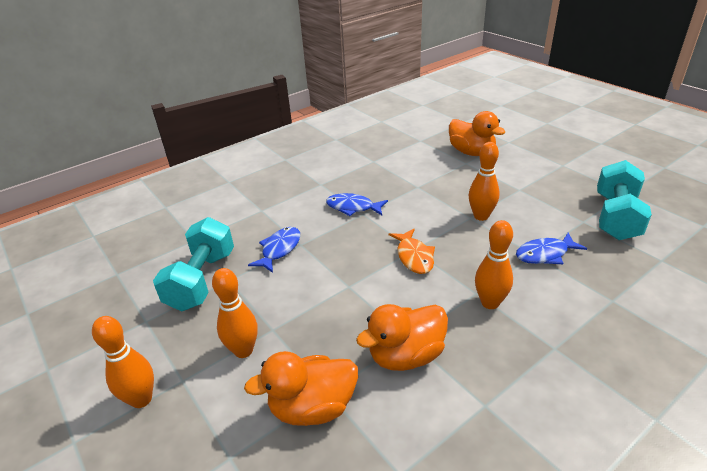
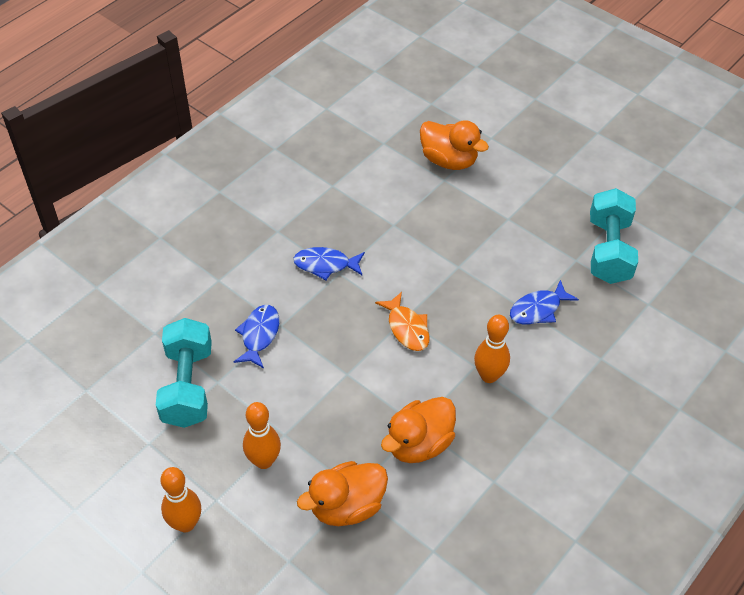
camera: 15 degrees left, 15 degrees up
orange bowling pin [469,142,500,221] -> none

